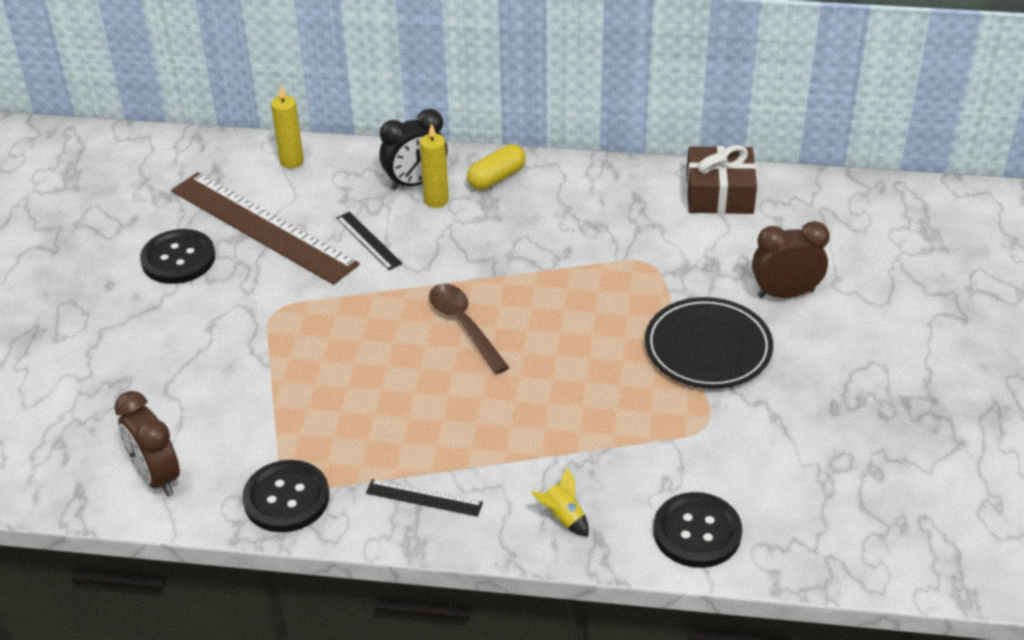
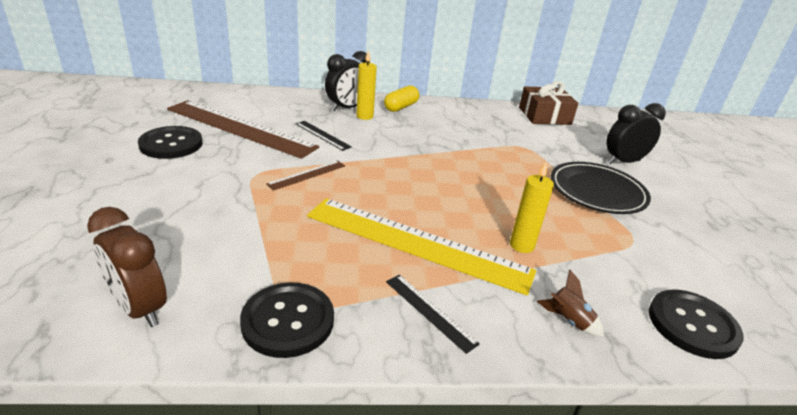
camera: 15 degrees left, 10 degrees down
yellow candle [271,86,304,168] -> yellow candle moved to [510,162,554,253]
black ruler [366,479,483,517] -> black ruler turned 45 degrees clockwise [386,275,480,354]
brown spoon [429,284,509,374] -> none
yellow rocket [531,467,589,536] -> brown rocket [537,270,604,337]
brown clock [752,221,830,298] -> black clock [606,103,666,164]
none -> brown ruler [266,160,345,191]
none -> yellow ruler [307,198,536,295]

